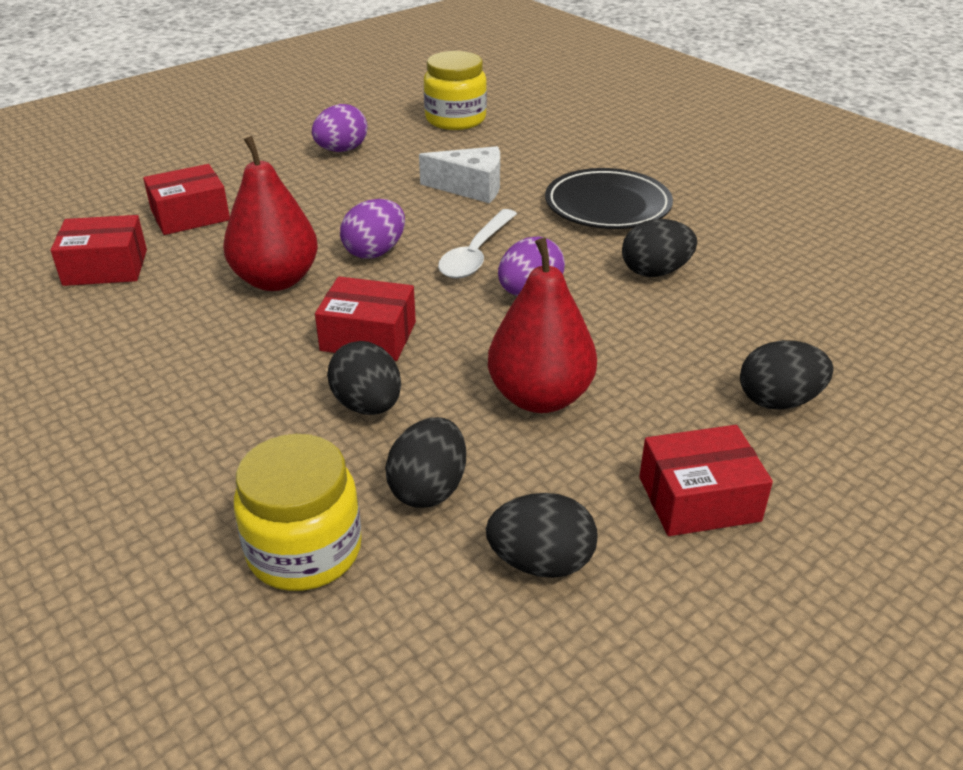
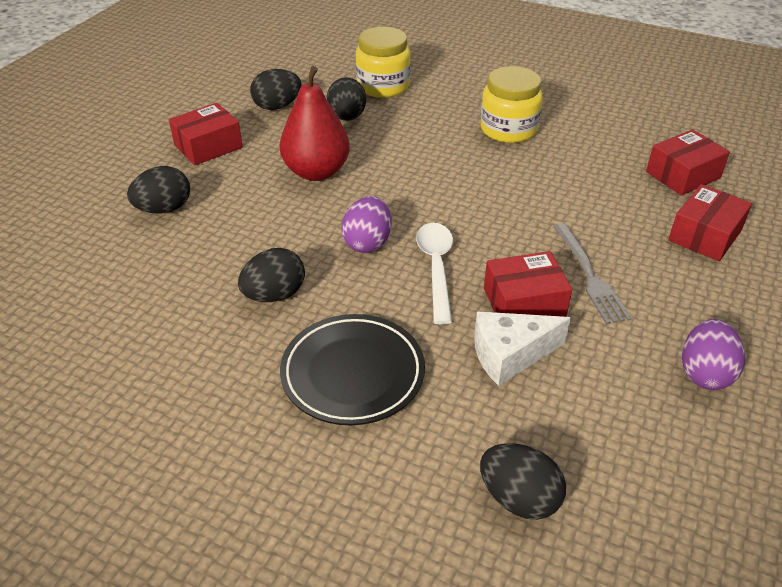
camera: 155 degrees right, 5 degrees up
red pear [223,136,318,291] -> none
red box [315,276,416,361] -> red box moved to [484,251,572,317]
black egg [327,341,401,415] -> black egg moved to [480,443,566,520]
purple egg [340,199,405,259] -> none
yellow jar [424,51,487,130] -> yellow jar moved to [480,66,543,143]
none -> grey fork [553,223,632,324]

